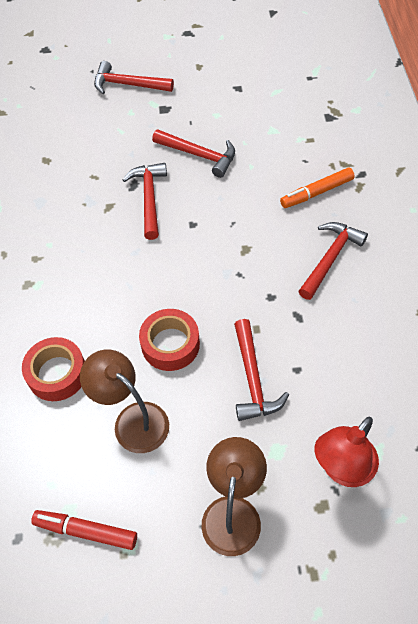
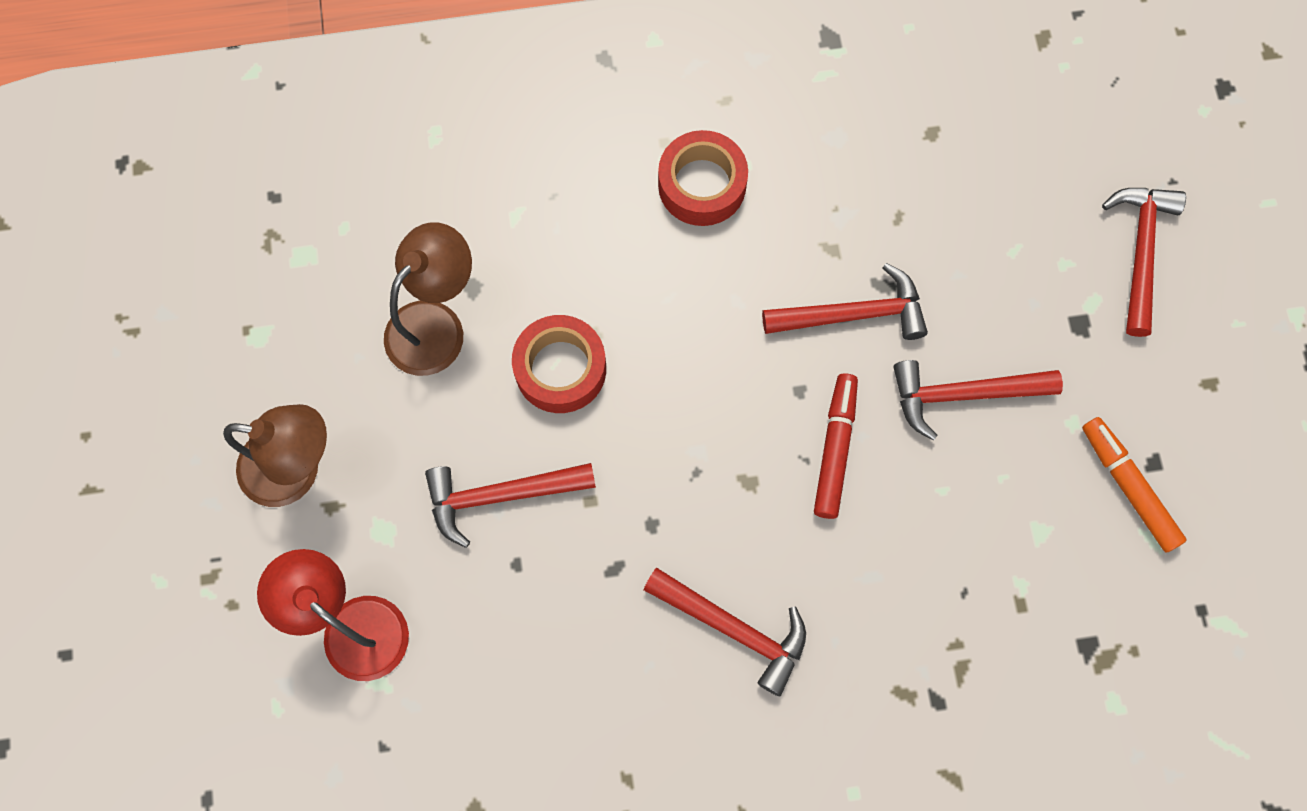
camera: 85 degrees right, 15 degrees up
red tape [22,337,85,401] -> red tape moved to [658,130,748,226]
red marker [31,510,137,550] -> red marker moved to [814,373,858,519]
red hammer [152,129,235,178] -> red hammer turned 60 degrees clockwise [893,360,1063,441]
orange marker [280,167,355,208] -> orange marker moved to [1082,417,1187,552]

